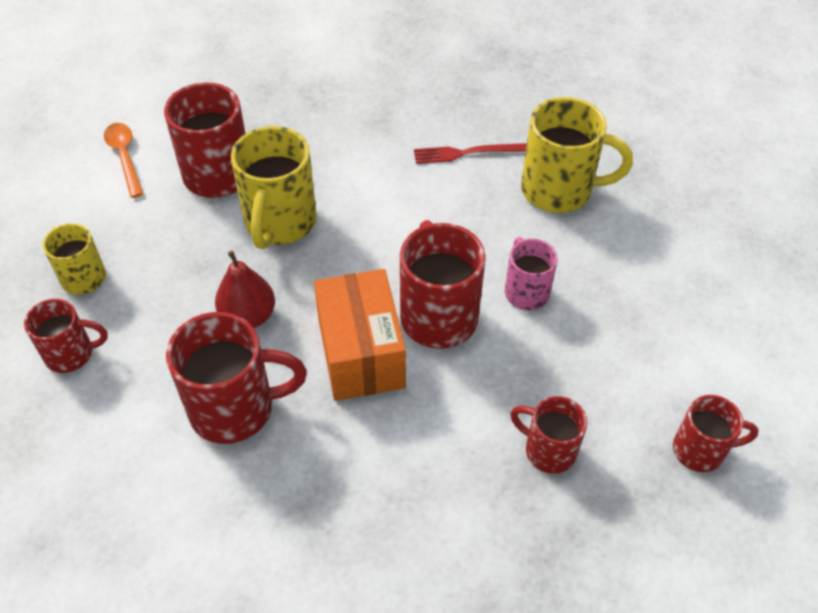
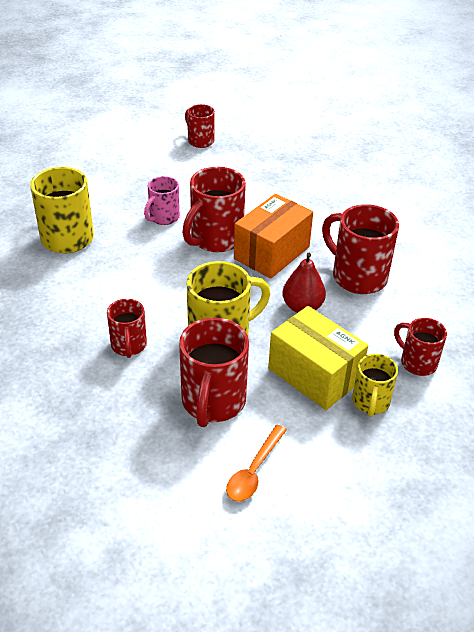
camera: 130 degrees left, 10 degrees down
red fork [414,143,527,164] -> none
red mug [510,396,588,474] -> red mug moved to [107,299,147,358]
none -> yellow box [268,306,368,410]

